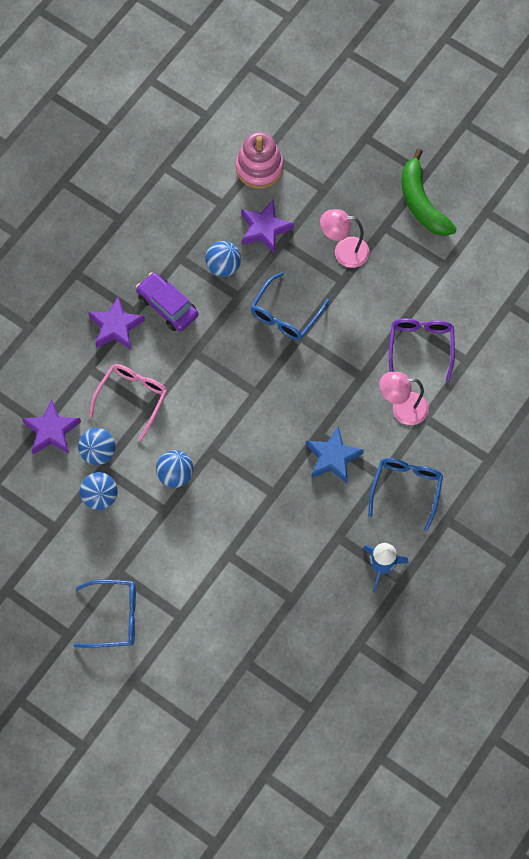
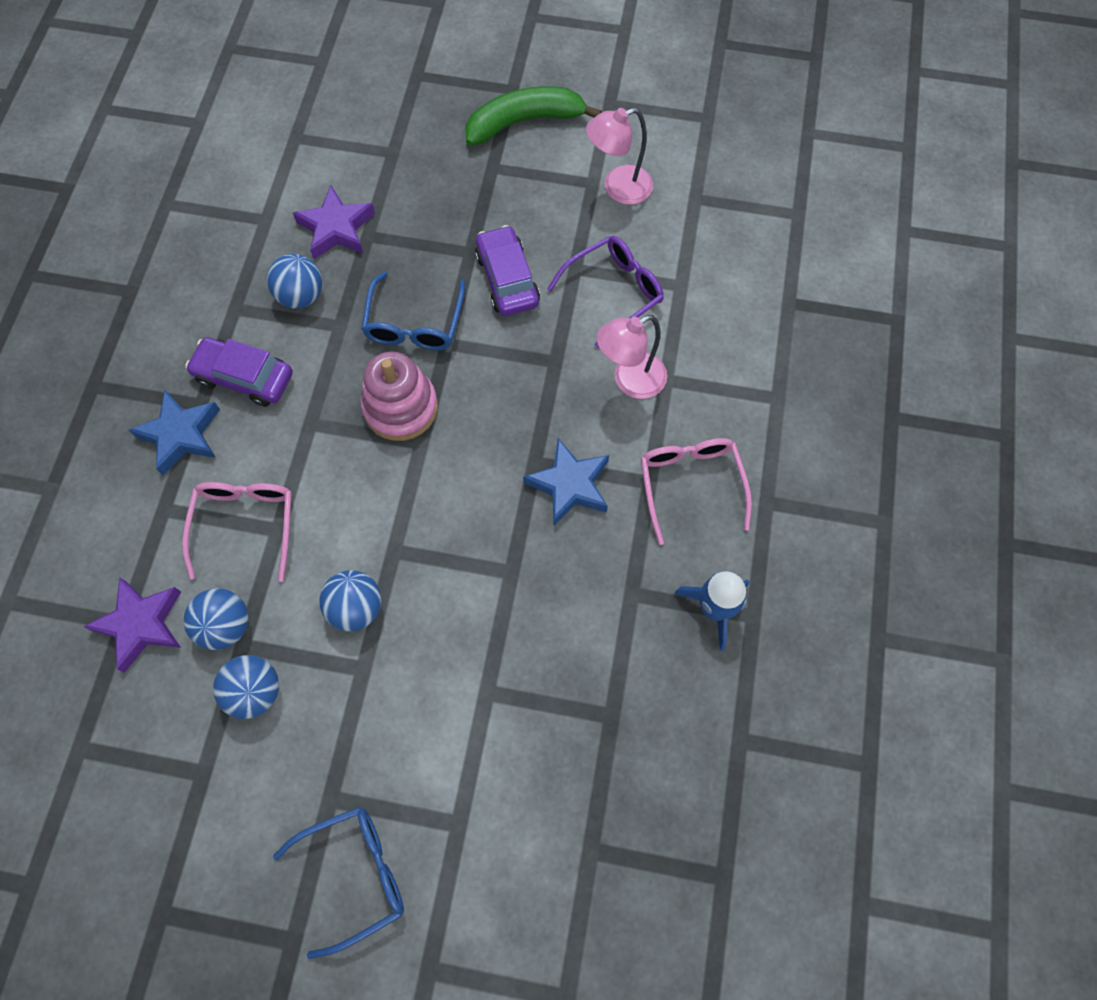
camera: 25 degrees left, 0 degrees up
purple star [88,296,145,350] -> blue star [129,390,220,475]
pink stacking toy [236,132,284,189] -> pink stacking toy moved to [361,351,438,441]
pink lamp [320,209,370,268] -> pink lamp moved to [586,108,653,205]
blue glasses [368,458,443,531] -> pink glasses [641,438,752,545]
purple glasses [389,318,455,382] -> purple glasses turned 75 degrees clockwise [547,236,664,348]
green banana [402,148,457,236] -> green banana turned 120 degrees clockwise [465,86,602,146]
none -> purple car [475,225,540,316]

